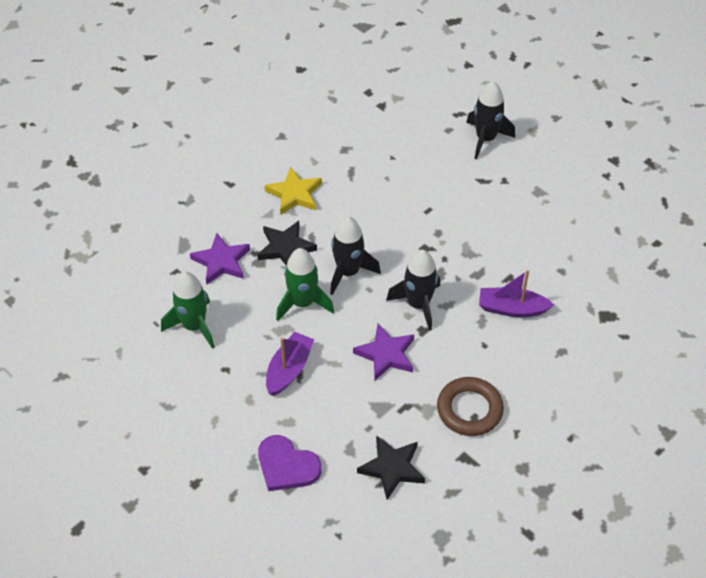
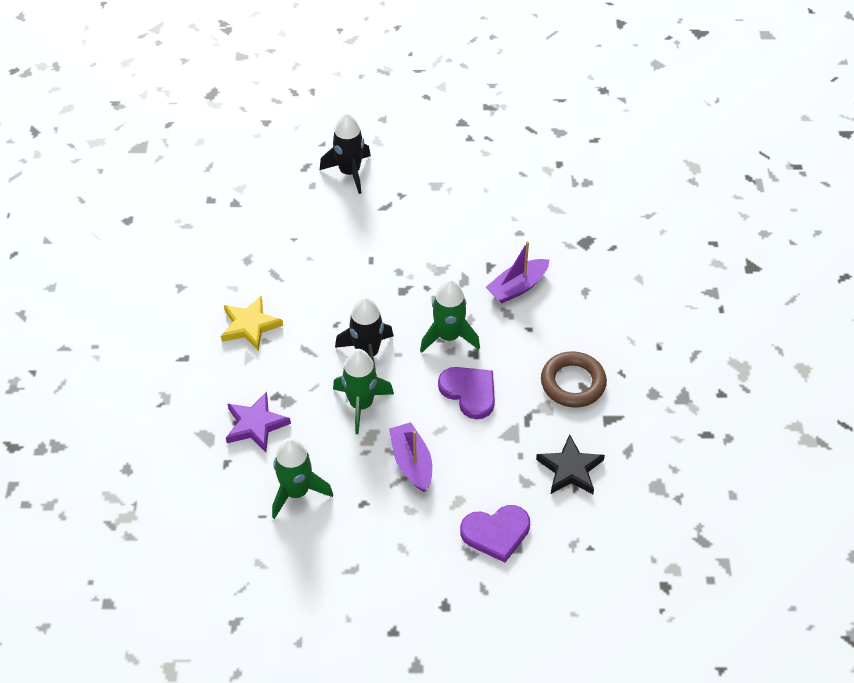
camera: 45 degrees left, 0 degrees up
black star [258,221,317,266] -> none
purple star [353,324,414,380] -> purple heart [438,367,495,419]
black rocket [386,250,440,331] -> green rocket [420,279,480,353]

